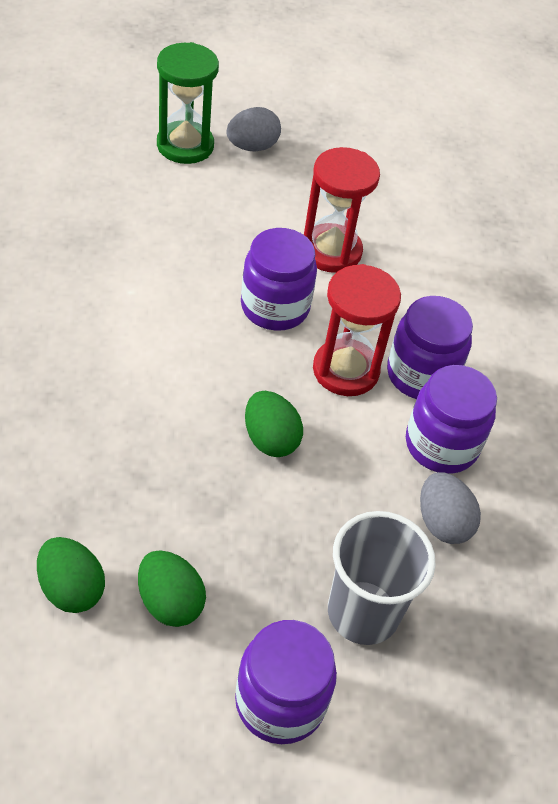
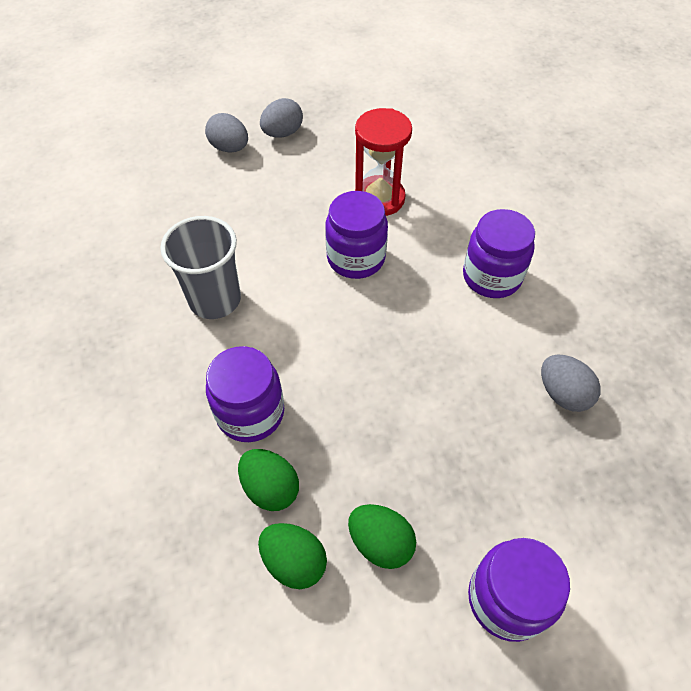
camera: 10 degrees left, 5 degrees up
green hourglass [157,42,219,164] -> grey egg [205,113,248,153]
green egg [245,391,303,457] -> green egg moved to [238,449,299,511]
red hourglass [313,264,401,396] -> none
grey cup [328,511,436,645] -> grey cup moved to [160,216,241,319]
purple jar [406,365,497,474] -> purple jar moved to [206,346,284,442]

